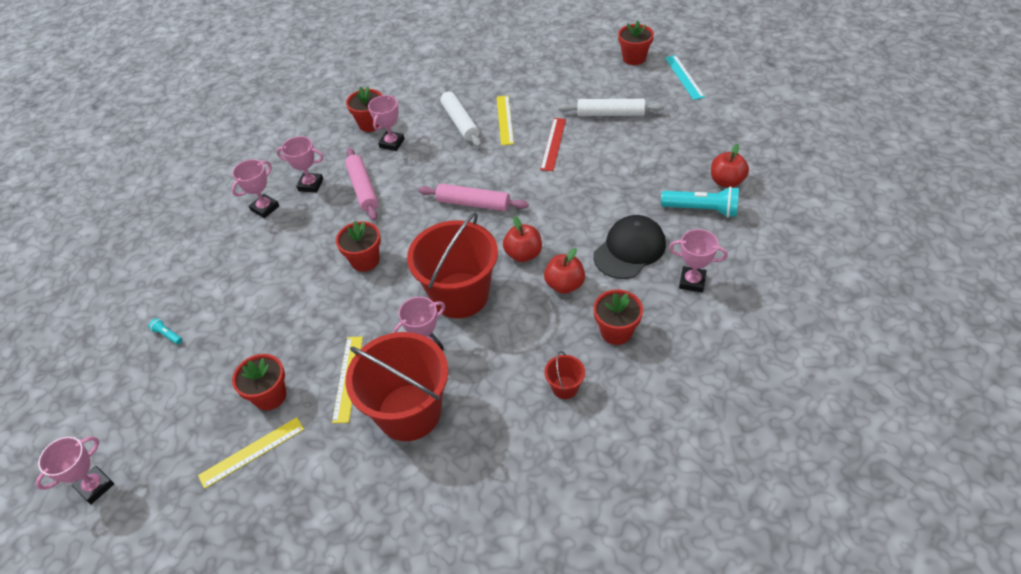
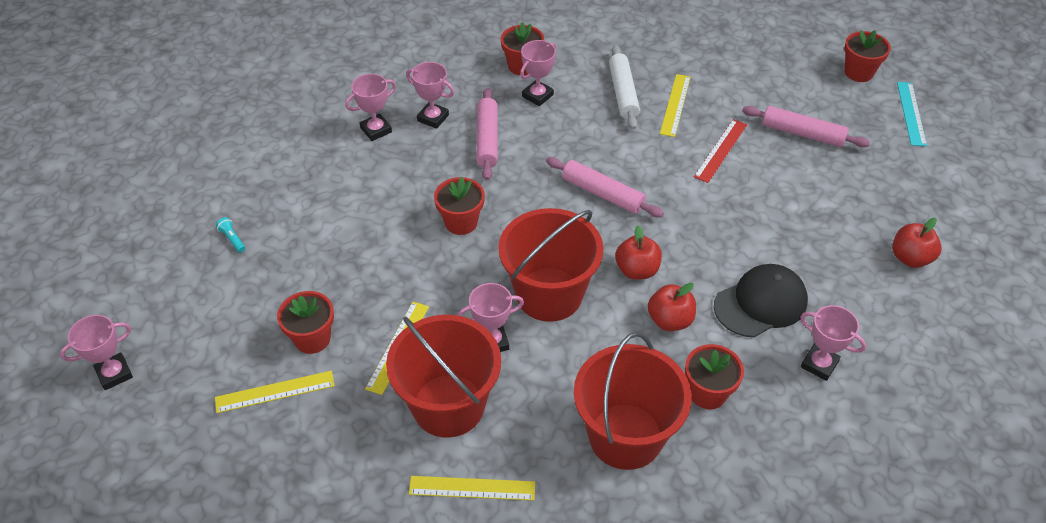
camera: 15 degrees right, 0 degrees up
red bucket [544,351,585,399] -> red bucket [574,332,692,470], size x2.40
white rolling pin [559,99,664,116] -> pink rolling pin [742,106,870,147]
turquoise flashlight [661,186,739,218] -> none
none -> yellow ruler [409,476,535,501]

